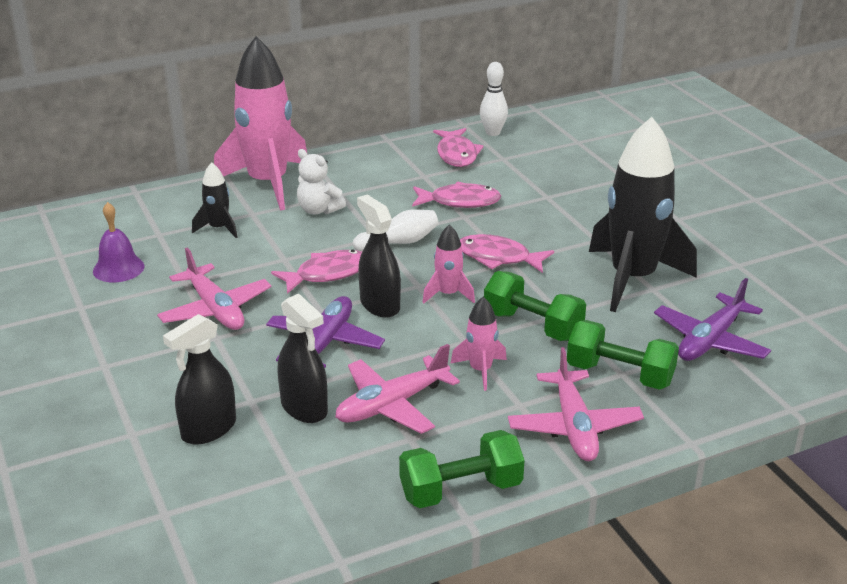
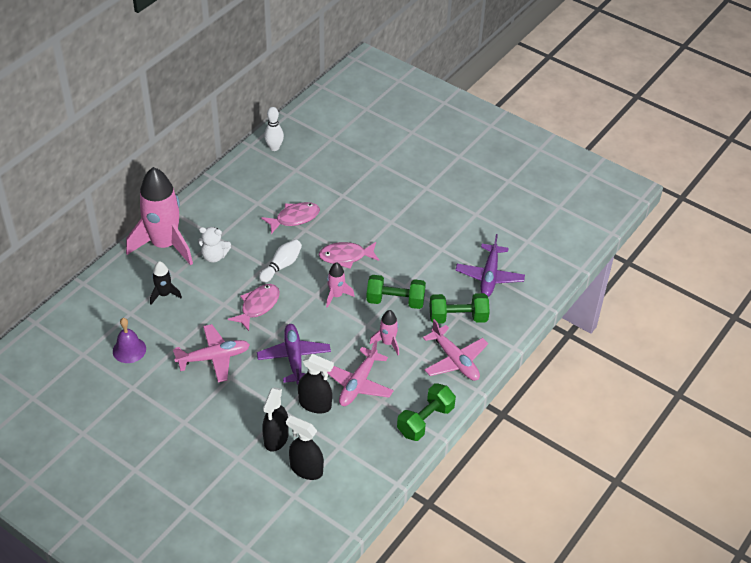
camera: 30 degrees left, 15 degrees up
pink plane [157,248,271,330] -> pink plane turned 45 degrees counterclockwise [173,324,250,383]
black spray bottle [357,194,401,318] -> black spray bottle moved to [286,415,324,480]
pink fish [433,128,483,167] -> none
black rocket [589,117,697,312] -> none

